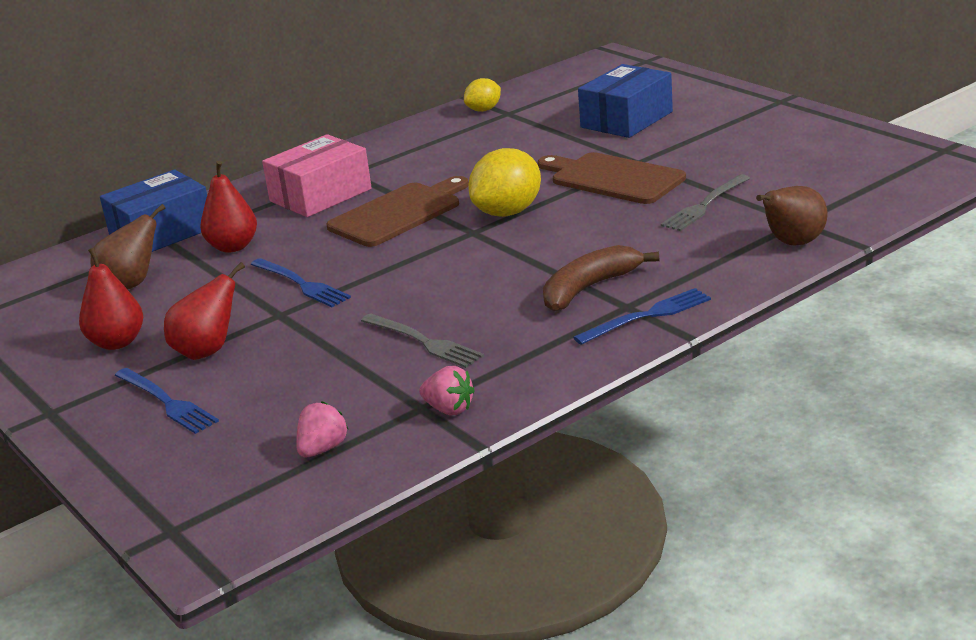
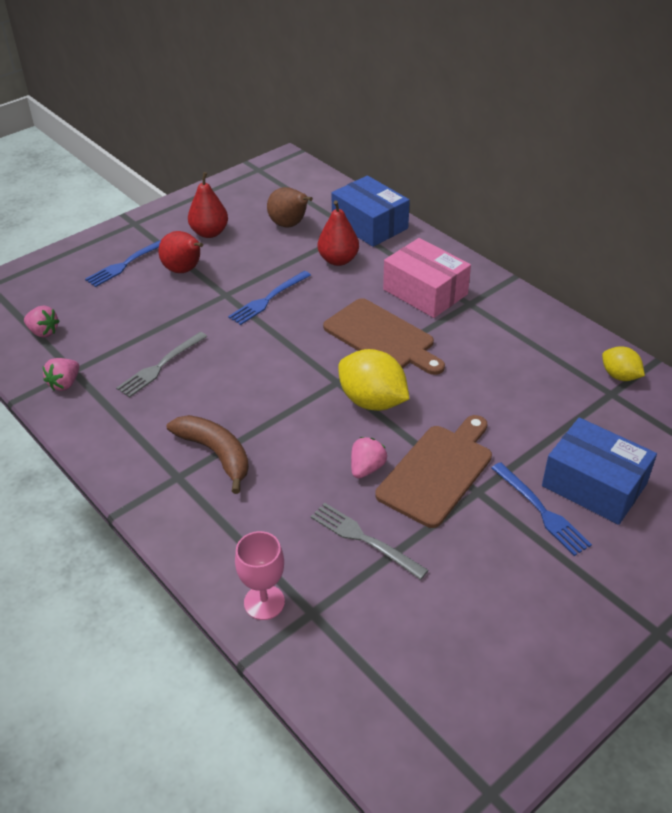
camera: 85 degrees right, 15 degrees up
blue fork [573,288,711,345] -> blue fork moved to [492,462,592,556]
brown pear [756,186,828,245] -> pink goblet [235,531,285,620]
none -> pink strawberry [351,437,387,479]

